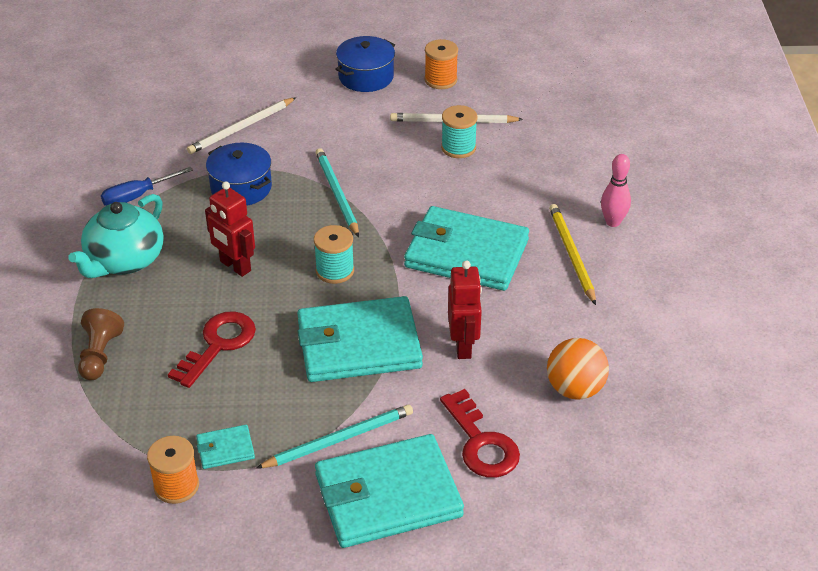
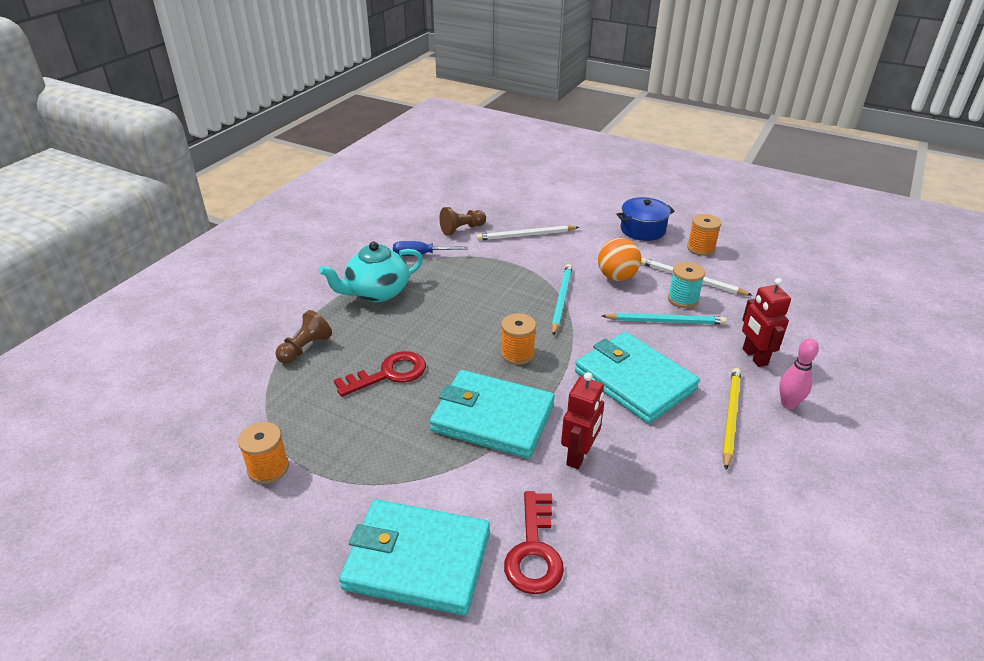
camera: 30 degrees right, 5 degrees down
turquoise wallet [196,425,255,469] -> none
red robot [205,181,255,277] -> red robot moved to [742,278,791,367]
blue pot [206,143,272,206] -> none
turquoise pencil [256,405,413,469] -> turquoise pencil moved to [602,313,727,325]
turquoise spool [314,225,354,284] -> orange spool [501,313,536,365]
orange ball [547,338,609,400] -> orange ball moved to [598,238,641,281]
none -> brown pawn [439,207,486,235]

